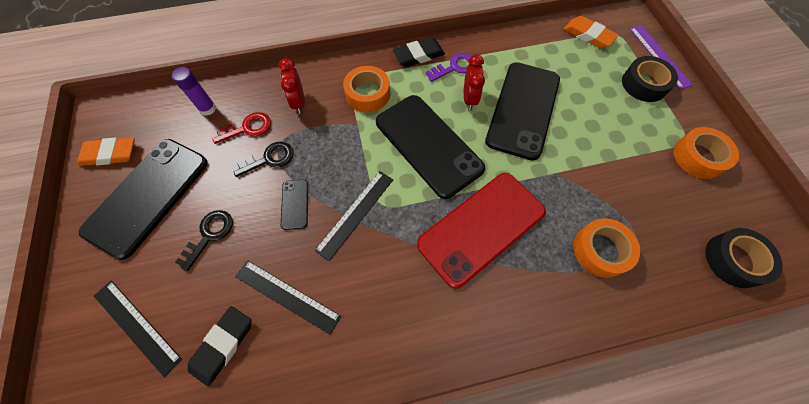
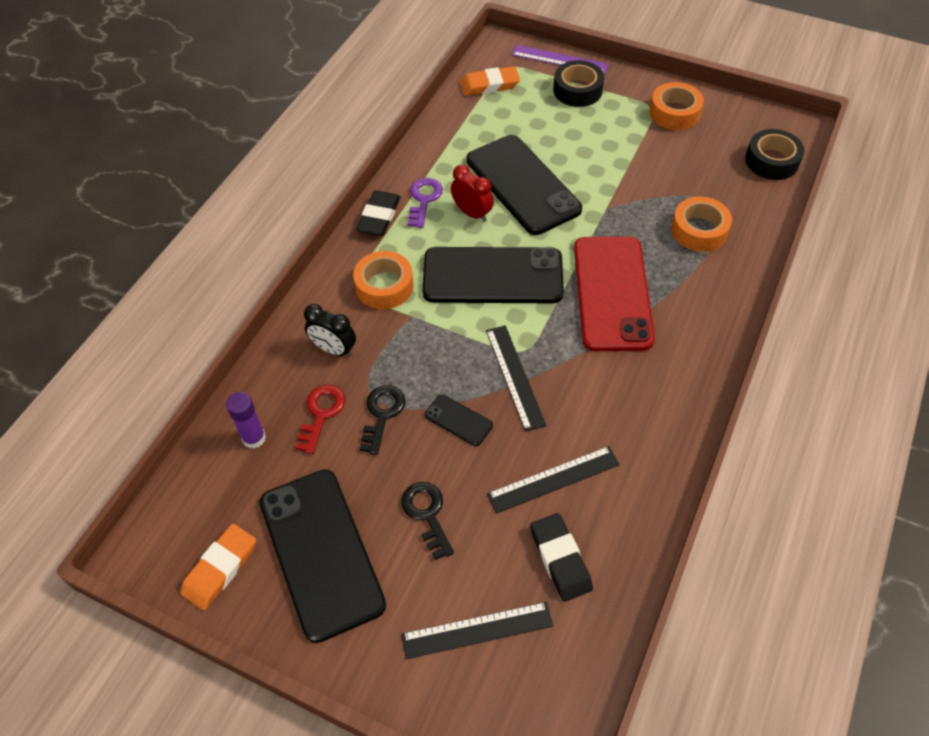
camera: 50 degrees left, 10 degrees down
red clock [279,58,305,114] -> black clock [304,304,356,357]

